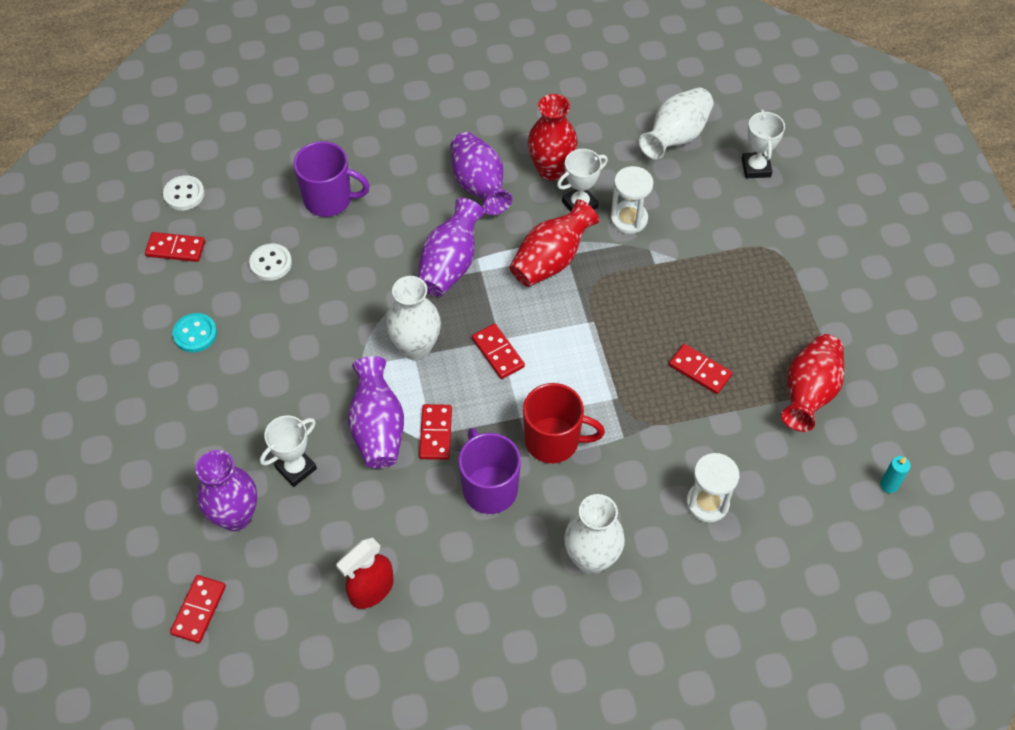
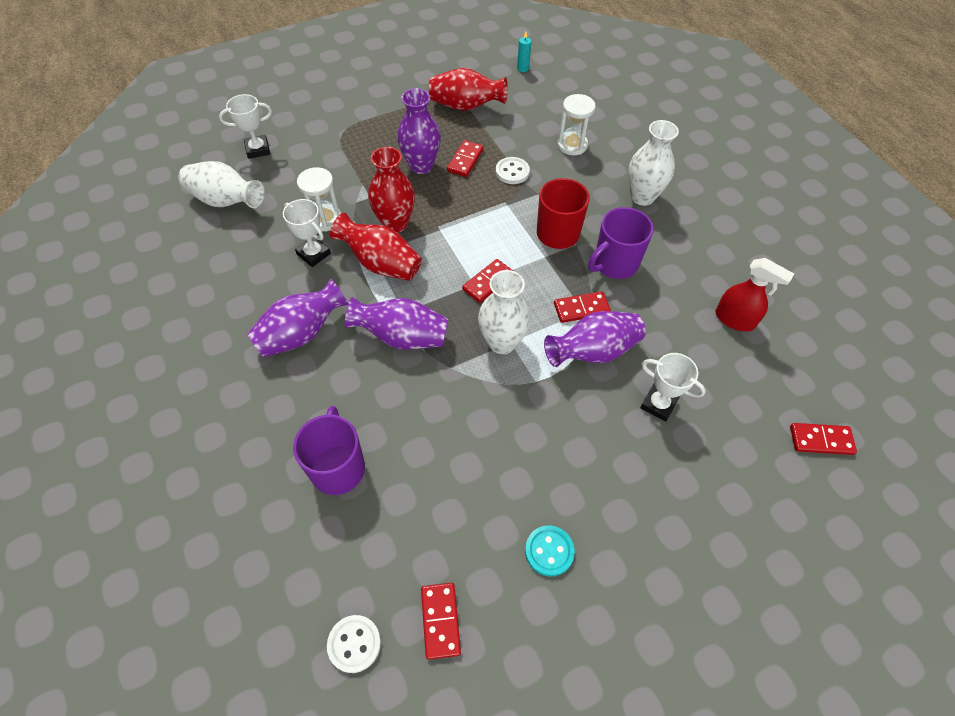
camera: 105 degrees left, 0 degrees up
purple vase [196,450,257,531] -> purple vase moved to [397,88,441,174]
white button [249,243,292,281] -> white button moved to [496,157,530,184]
red vase [528,94,578,181] -> red vase moved to [368,147,415,233]

